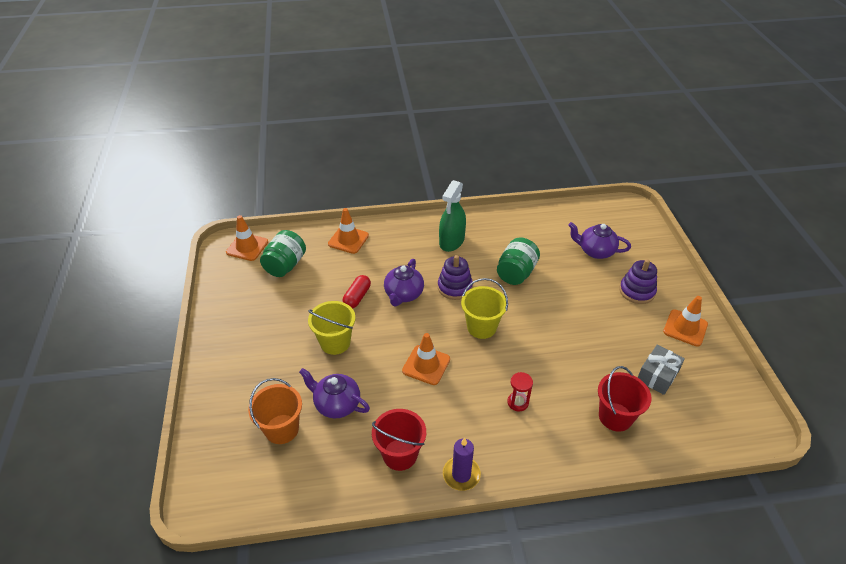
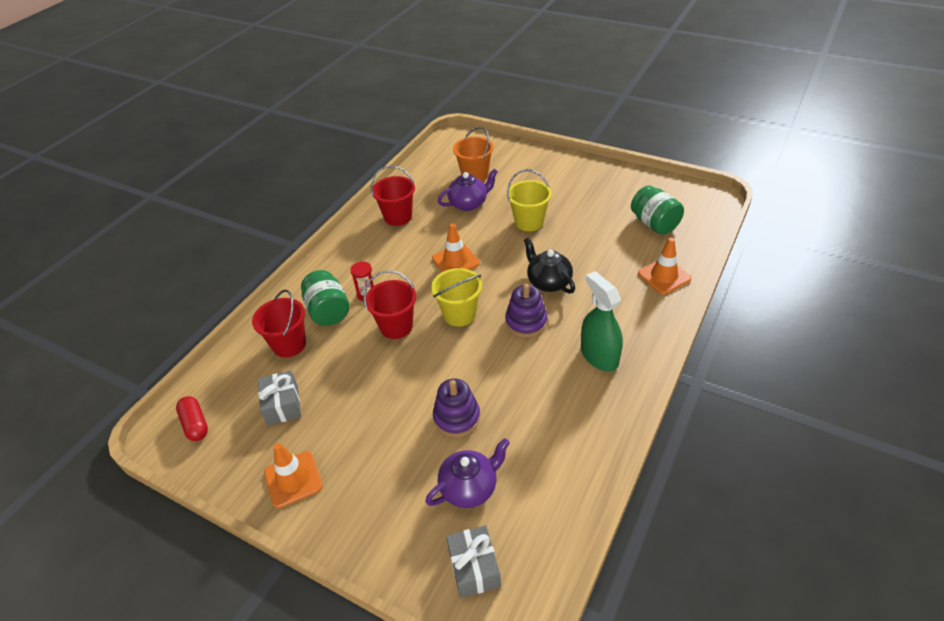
camera: 130 degrees right, 0 degrees up
orange traffic cone [226,215,268,261] -> none
red capsule [343,275,371,309] -> red capsule moved to [176,396,208,441]
purple teapot [384,259,424,306] -> black teapot [524,238,575,294]
purple candle [443,438,481,491] -> none
green jar [497,238,540,285] -> green jar moved to [301,270,350,326]
purple stacking toy [619,259,657,304] -> purple stacking toy moved to [433,379,480,437]
none -> red bucket [364,270,416,339]
none -> grey gift [446,525,501,598]

